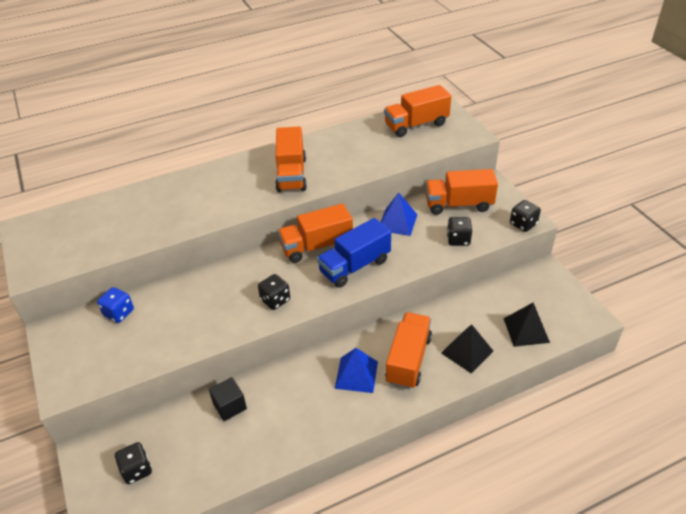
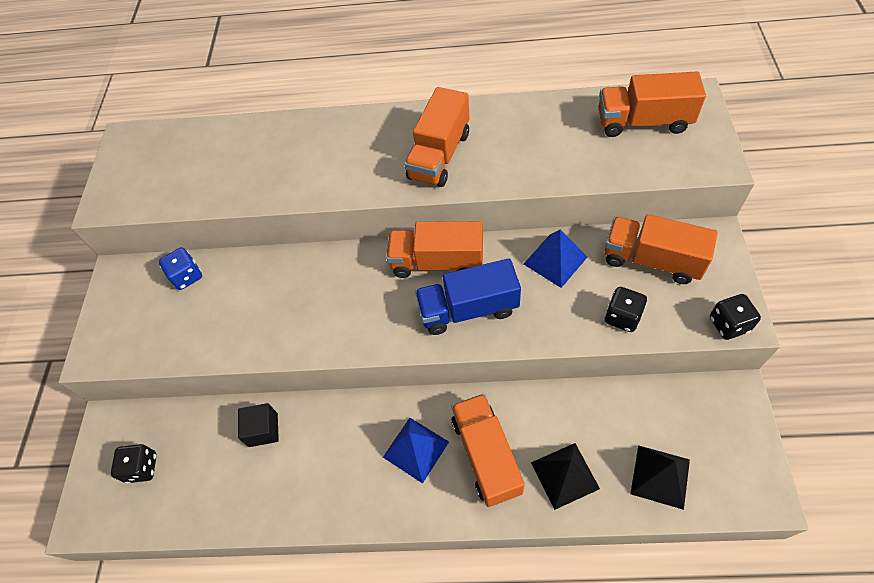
camera: 30 degrees right, 15 degrees up
black dice [258,274,290,310] -> none
orange truck [385,312,432,389] -> orange truck turned 60 degrees counterclockwise [451,394,525,507]

